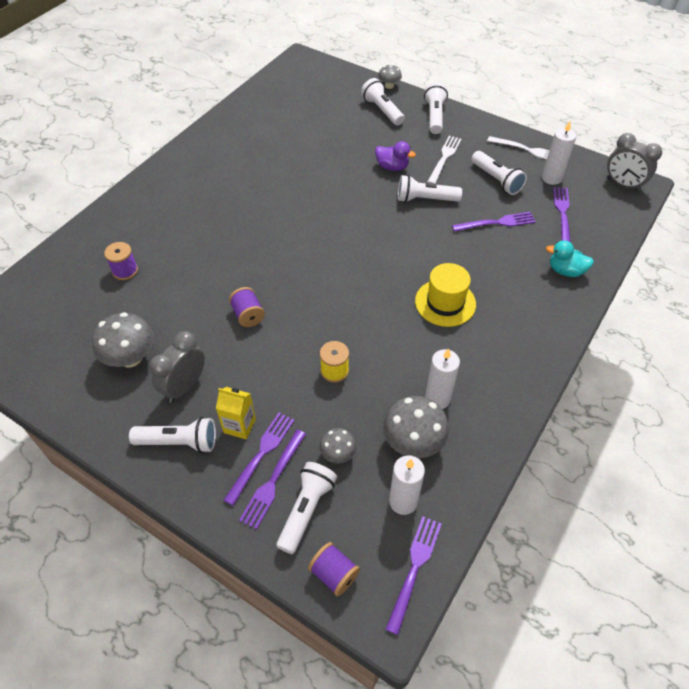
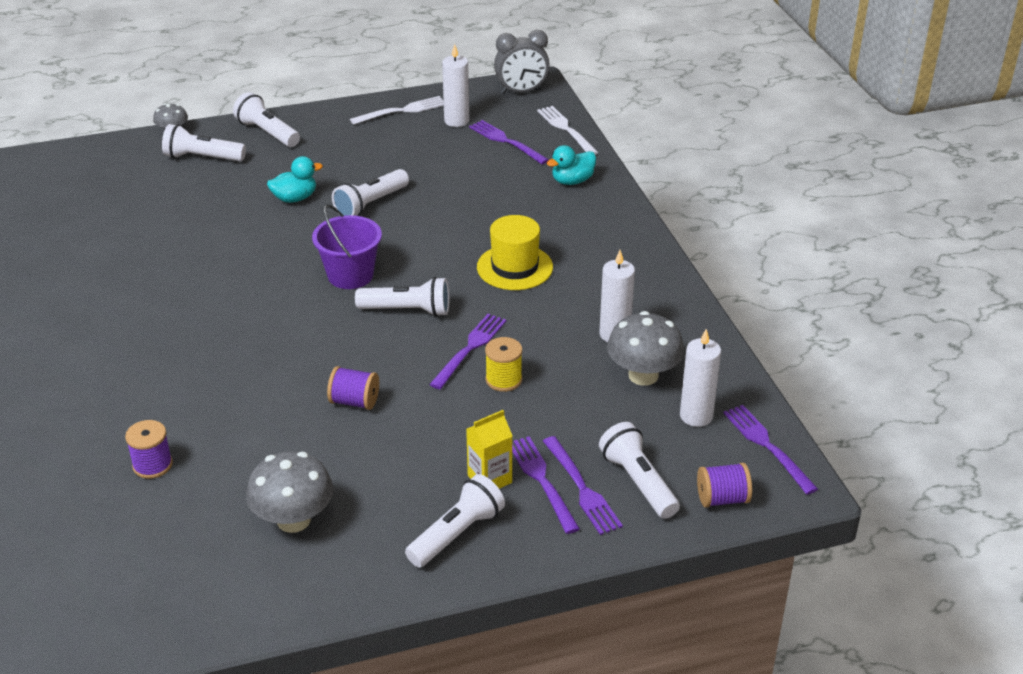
camera: 50 degrees left, 15 degrees down
grey clock [149,331,205,402] -> none
grey mushroom [319,428,356,463] -> none
purple duck [375,141,416,171] -> turquoise duck [267,156,323,203]
white fork [427,136,462,184] -> white fork moved to [537,106,598,155]
purple fork [452,212,536,232] -> purple fork moved to [429,314,506,389]
white flashlight [471,151,527,195] -> white flashlight moved to [355,277,449,317]
none -> purple bucket [312,204,382,289]

